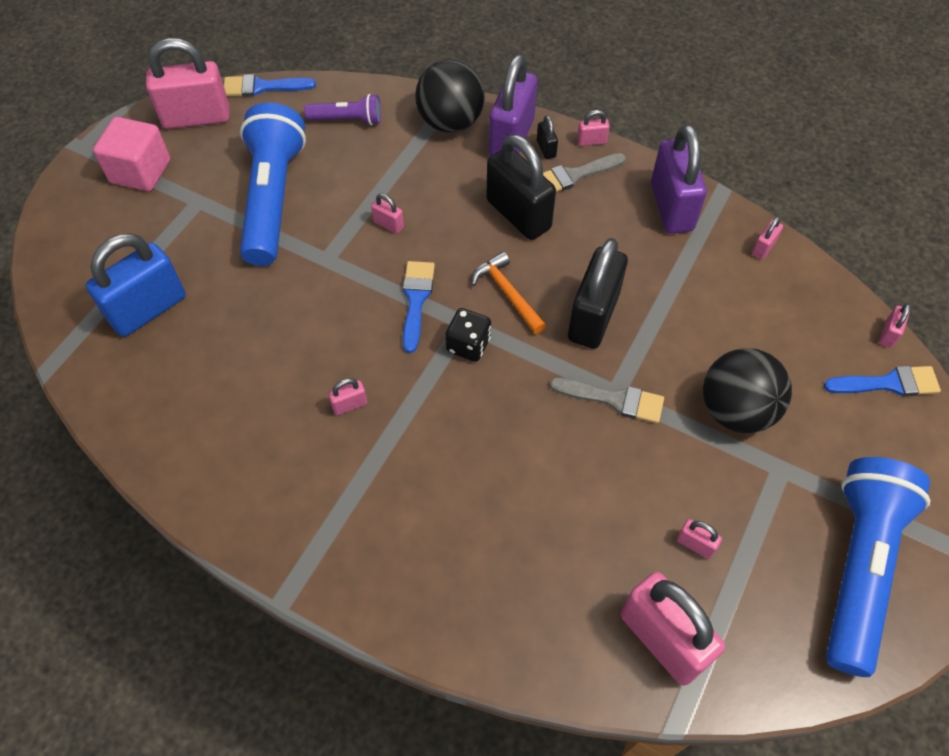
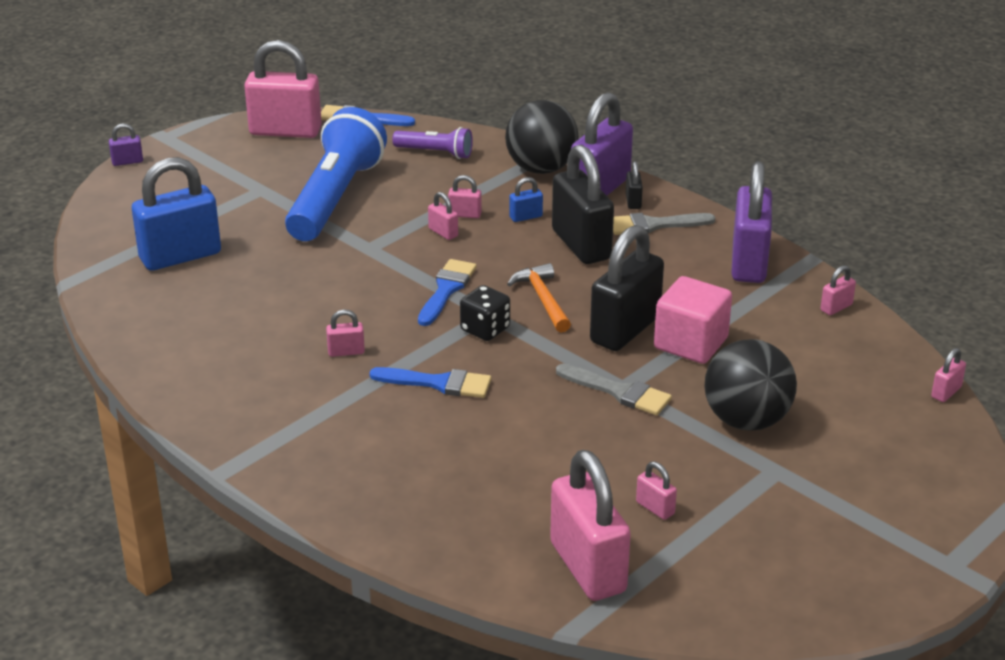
camera: 15 degrees right, 25 degrees down
pink cube [93,117,170,191] -> pink cube moved to [654,276,732,364]
pink padlock [577,110,610,146] -> pink padlock moved to [448,175,482,218]
blue brush [824,366,941,396] -> blue brush moved to [369,367,491,398]
blue flashlight [826,457,930,677] -> none
none -> purple padlock [109,123,143,166]
none -> blue padlock [509,177,543,222]

